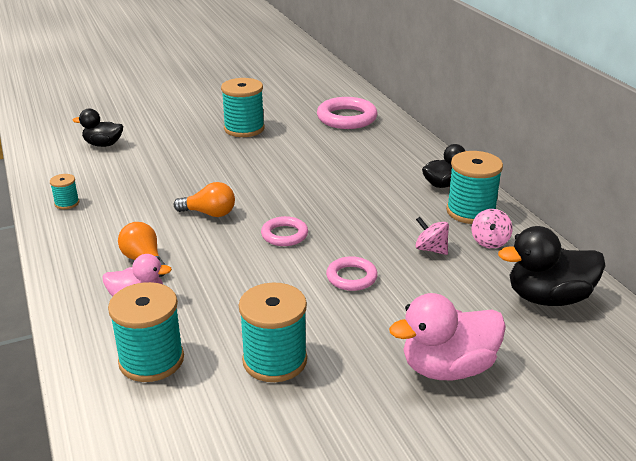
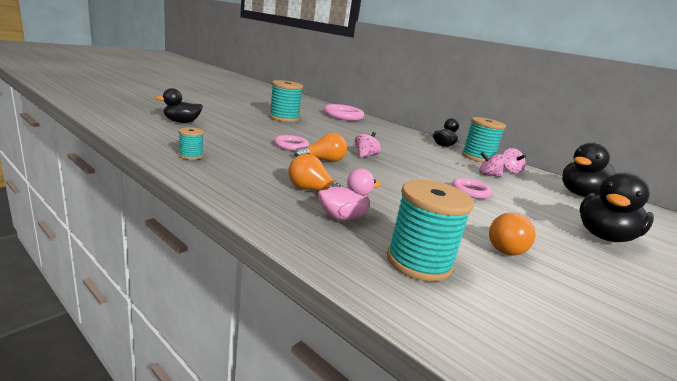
camera: 30 degrees left, 10 degrees down
turquoise spool [239,283,307,382] -> orange light bulb [489,213,535,256]
pink ring [261,216,308,246] -> pink ring moved to [274,135,309,151]
pink duck [389,293,506,380] -> black duck [579,172,654,242]
none -> pink spinning top [355,132,381,158]

